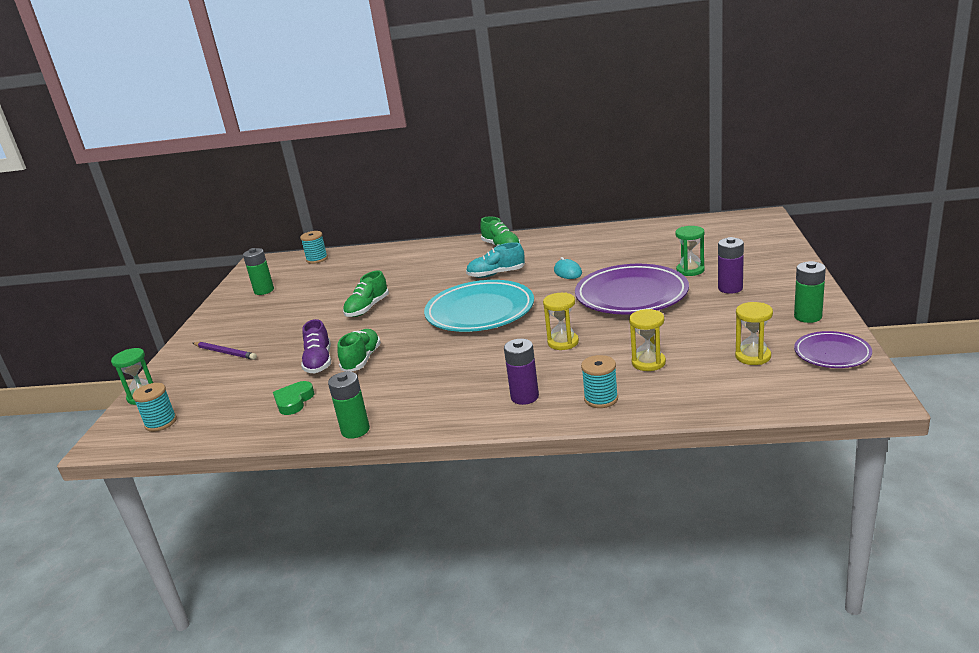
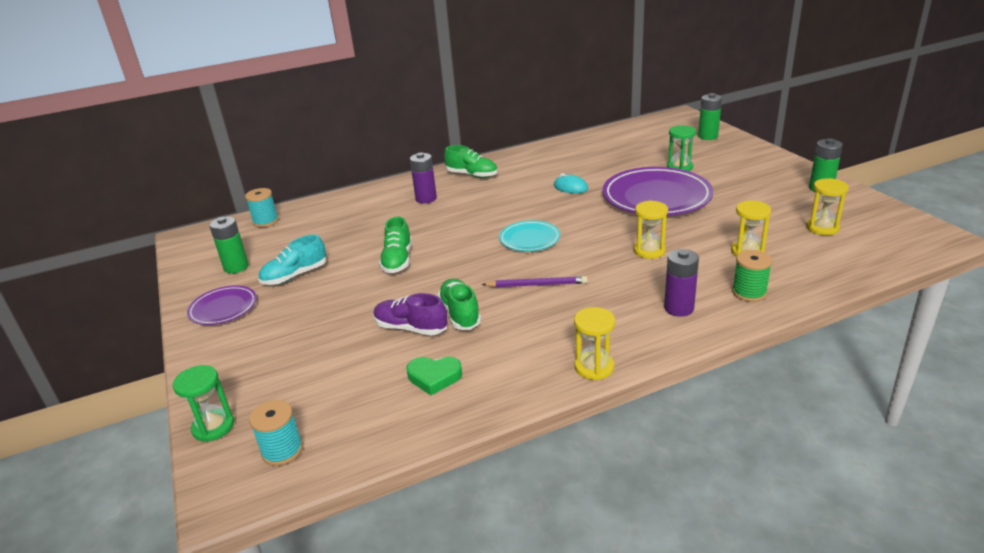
camera: 30 degrees left, 5 degrees up
purple pencil [193,342,257,360] -> purple pencil moved to [482,276,588,287]
green heart [273,381,315,415] -> green heart turned 75 degrees counterclockwise [407,357,462,395]
purple shoe [301,319,331,373] -> purple shoe turned 150 degrees clockwise [374,293,447,336]
green battery [328,372,370,439] -> green battery moved to [698,93,722,140]
turquoise plate [424,280,534,332] -> turquoise plate [499,220,560,252], size x0.53
turquoise shoe [466,242,525,278] -> turquoise shoe moved to [258,234,326,285]
turquoise spool [581,355,618,408] -> green spool [732,250,772,302]
purple battery [718,237,744,294] -> purple battery moved to [410,153,437,204]
purple plate [794,331,872,368] -> purple plate moved to [187,285,257,325]
none -> yellow hourglass [574,307,615,380]

